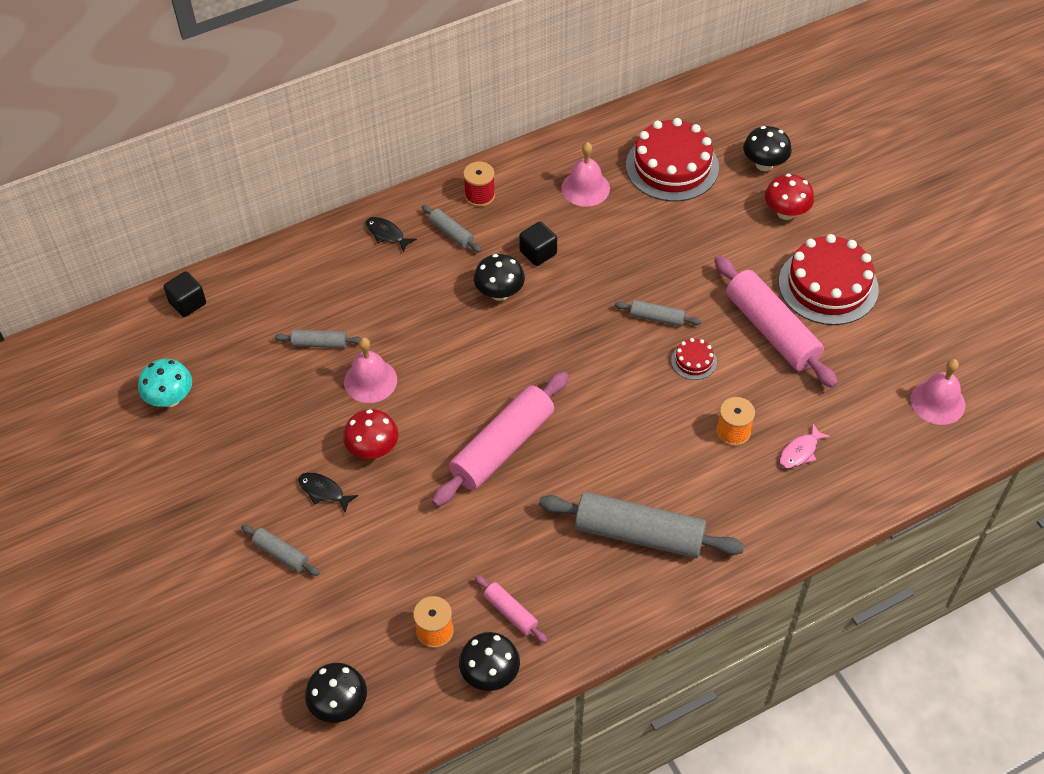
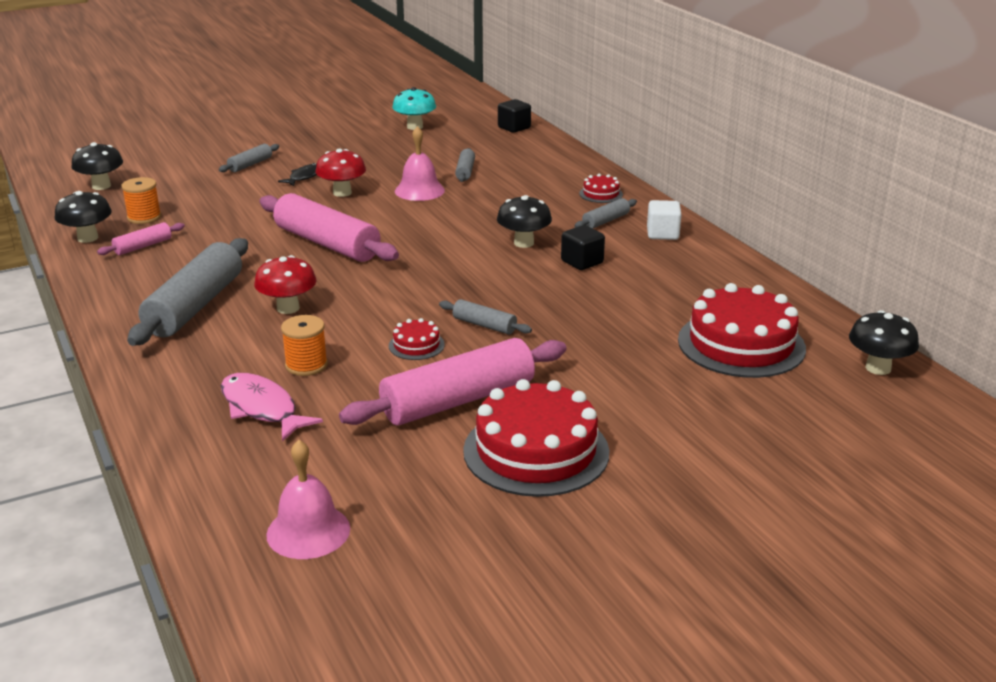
camera: 90 degrees right, 25 degrees down
black fish [366,217,417,252] -> red cake [579,174,623,203]
red spool [463,161,495,207] -> white cube [647,200,682,240]
pink bell [561,142,610,207] -> none
grey rolling pin [615,300,701,327] -> grey rolling pin turned 75 degrees counterclockwise [439,299,532,335]
black mushroom [743,126,792,171] -> black mushroom moved to [849,310,919,375]
red mushroom [765,174,814,220] -> red mushroom moved to [254,255,316,314]
pink fish [779,424,831,469] -> pink fish [221,373,323,441], size x1.61

